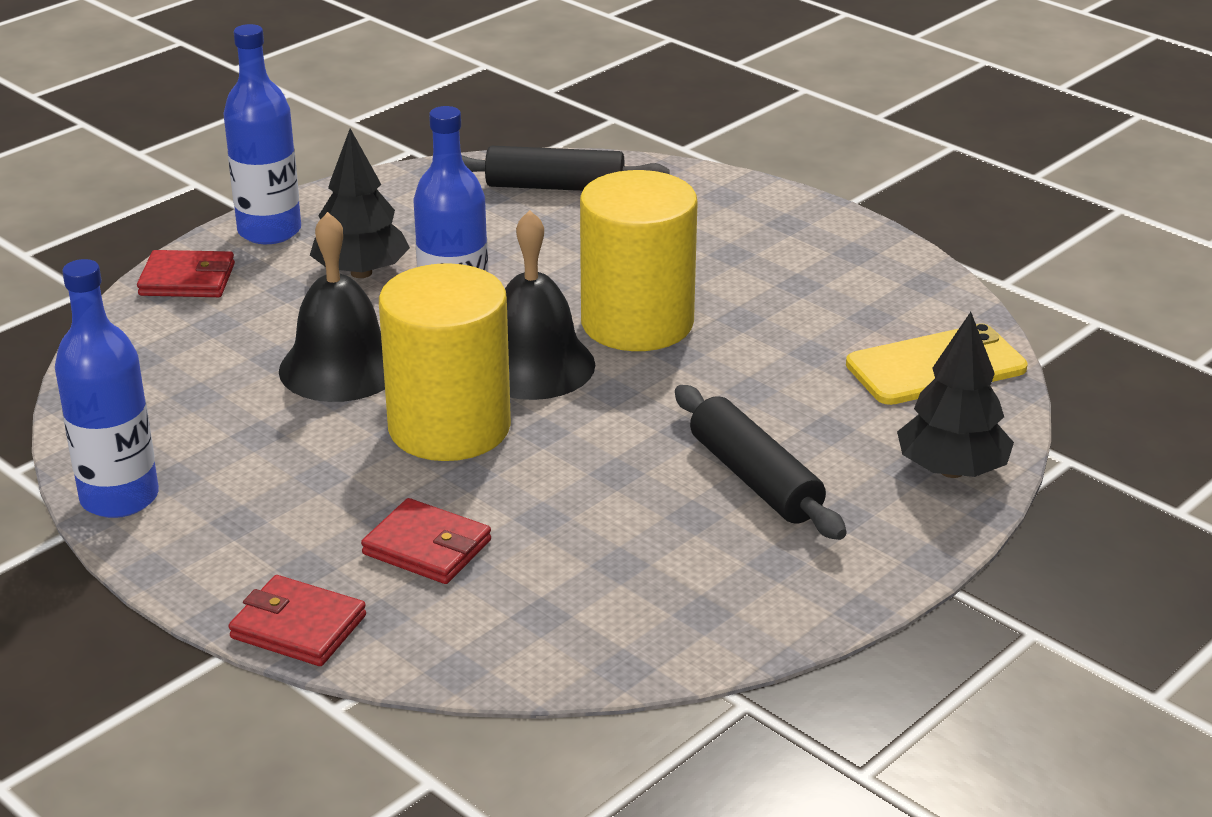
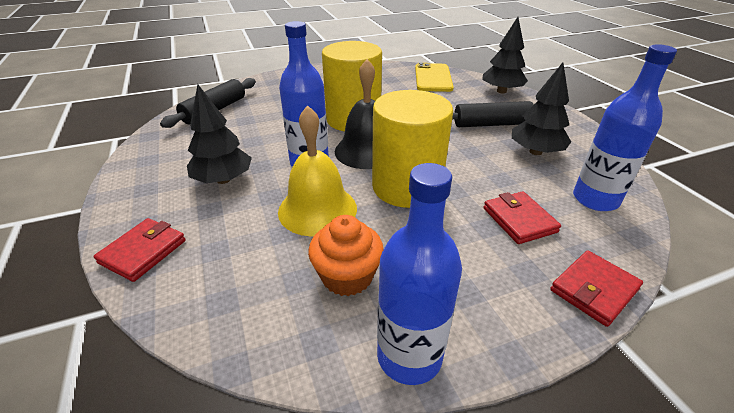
camera: 65 degrees left, 5 degrees up
blue bottle [223,24,301,244] -> blue bottle moved to [573,44,677,211]
black bell [279,212,385,402] -> yellow bell [278,105,357,237]
red wallet [361,498,491,584] -> red wallet turned 75 degrees counterclockwise [483,191,561,244]
none -> orange cupcake [308,215,384,296]
none -> black tree [512,62,571,155]

